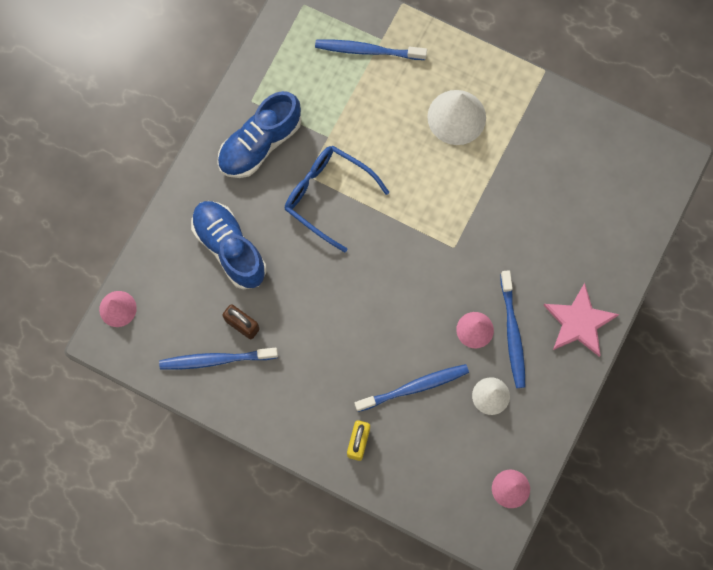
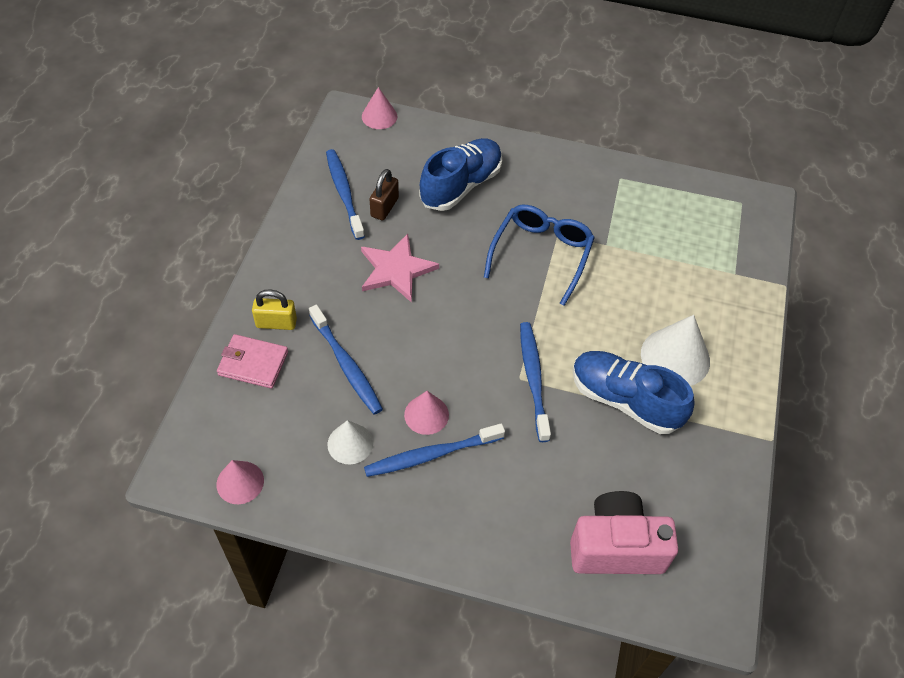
camera: 75 degrees right, 20 degrees down
blue shoe [217,91,301,178] -> blue shoe moved to [573,351,695,434]
blue toothbrush [315,40,427,60] -> blue toothbrush moved to [520,322,551,442]
pink star [543,283,619,357] -> pink star moved to [361,234,439,302]
none -> pink wallet [217,334,288,389]
none -> pink camera [570,491,678,574]

